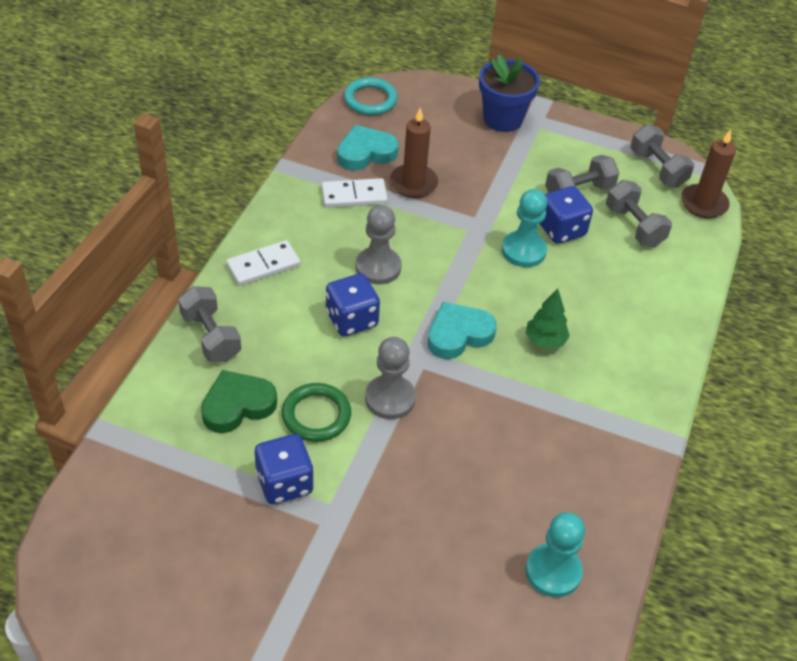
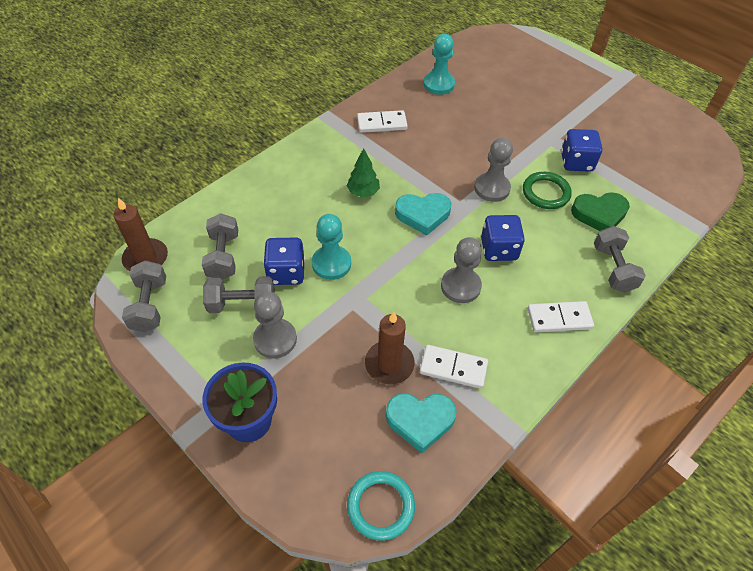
camera: 155 degrees left, 5 degrees up
none -> grey pawn [253,292,297,358]
none -> white domino [357,110,408,133]

